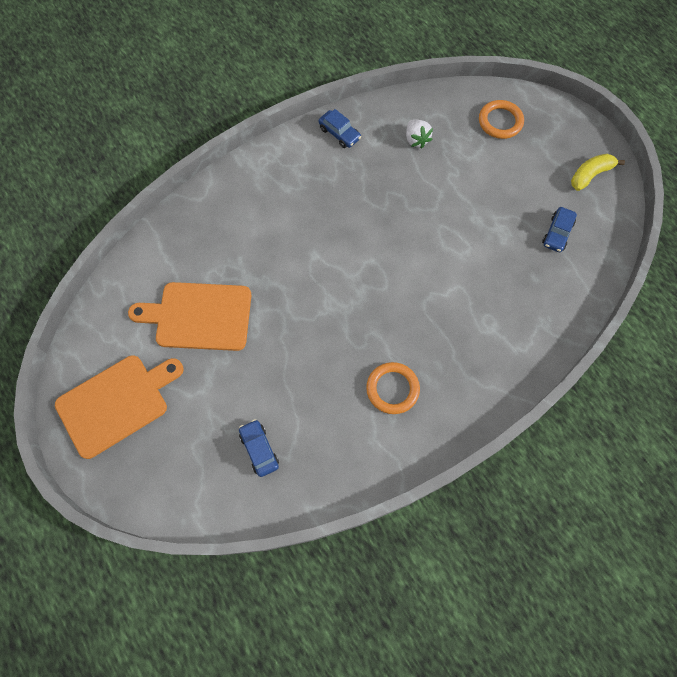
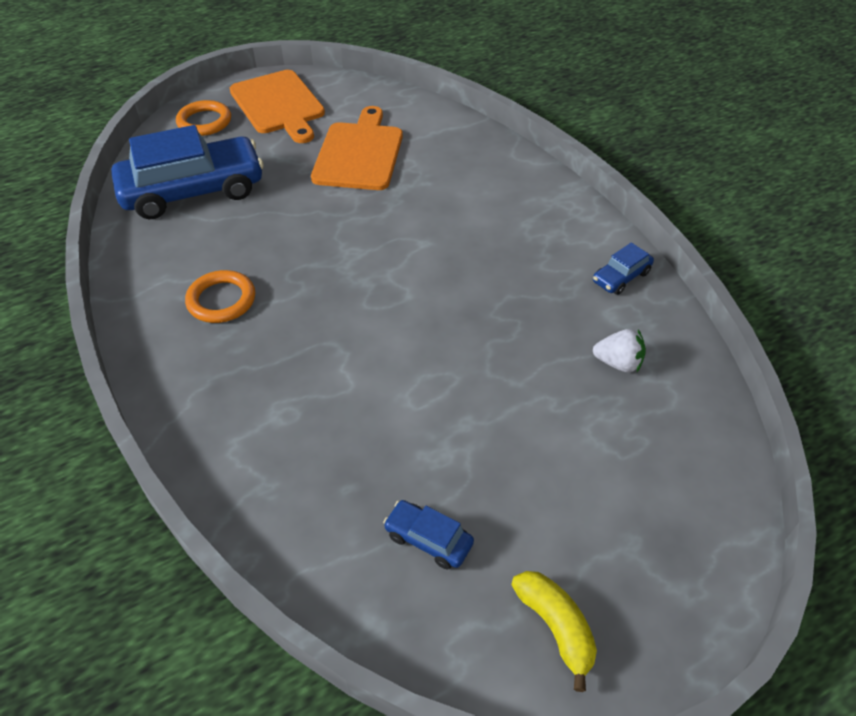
camera: 95 degrees right, 20 degrees down
blue car [239,419,279,477] -> blue car [111,125,264,219], size x2.36
white strawberry [406,119,433,149] -> white strawberry turned 150 degrees counterclockwise [593,329,646,372]
orange ring [479,100,524,139] -> orange ring moved to [176,100,231,136]

